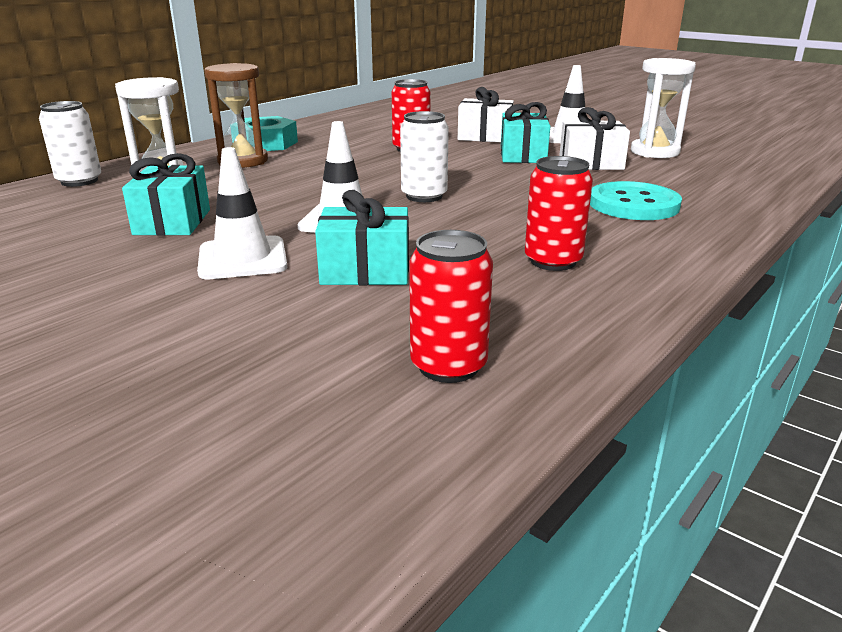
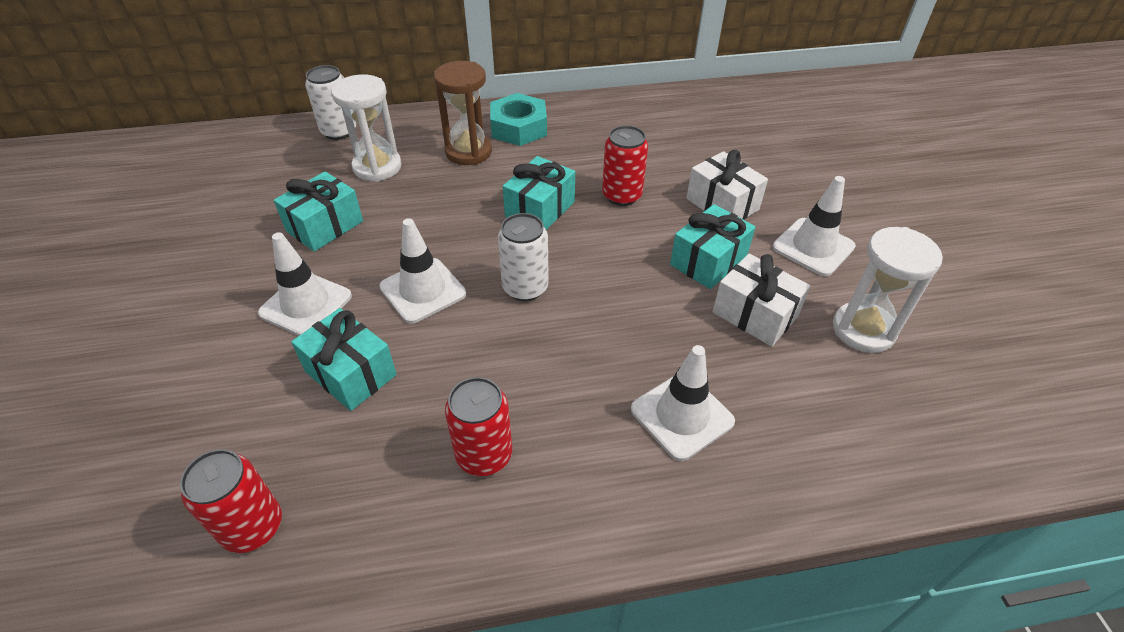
camera: 40 degrees right, 20 degrees up
turquoise button [590,181,682,220] -> white traffic cone [631,345,735,461]
none -> turquoise gift [503,156,575,230]

